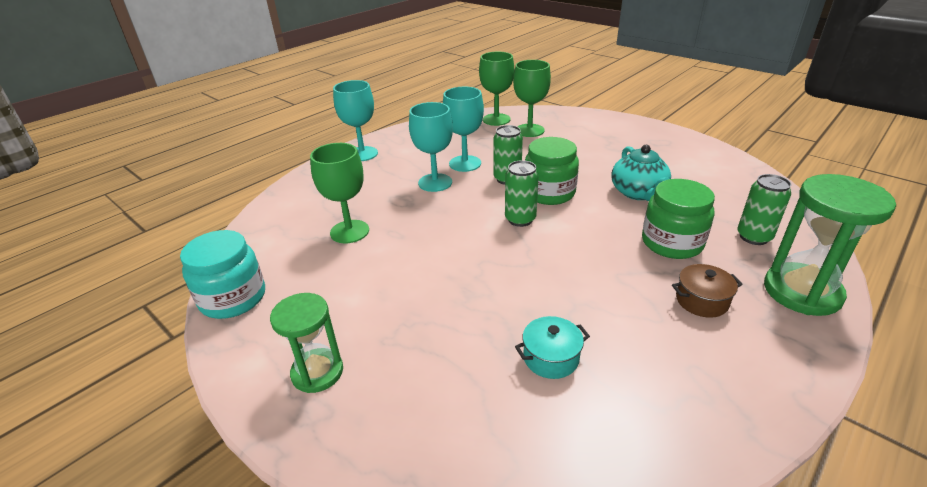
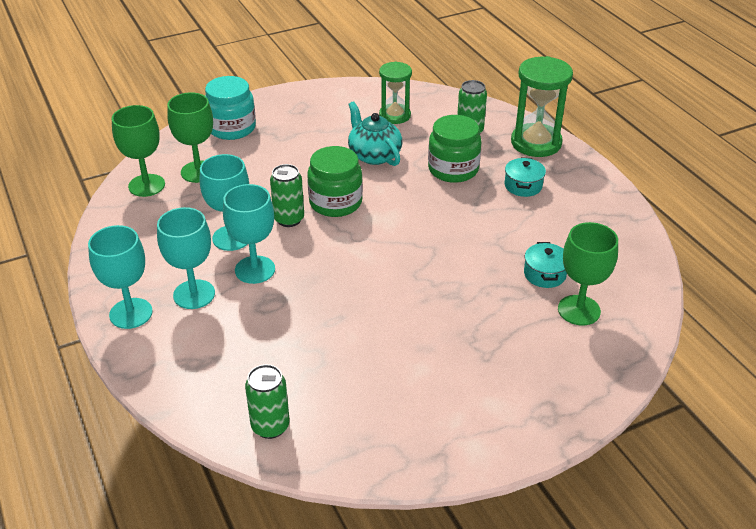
camera: 70 degrees left, 5 degrees up
turquoise jar [180,230,265,319] -> turquoise jar moved to [205,76,256,140]
green hourglass [270,293,343,393] -> green hourglass moved to [379,62,412,124]
green goblet [310,143,369,243] -> green goblet moved to [558,222,618,326]
green can [505,160,539,227] -> green can moved to [245,364,290,439]
turquoise teapot [611,145,671,201] -> turquoise teapot turned 135 degrees counterclockwise [348,101,402,166]
brown pot [672,264,743,318] -> turquoise pot [505,157,546,197]
none -> turquoise goblet [157,207,215,309]

